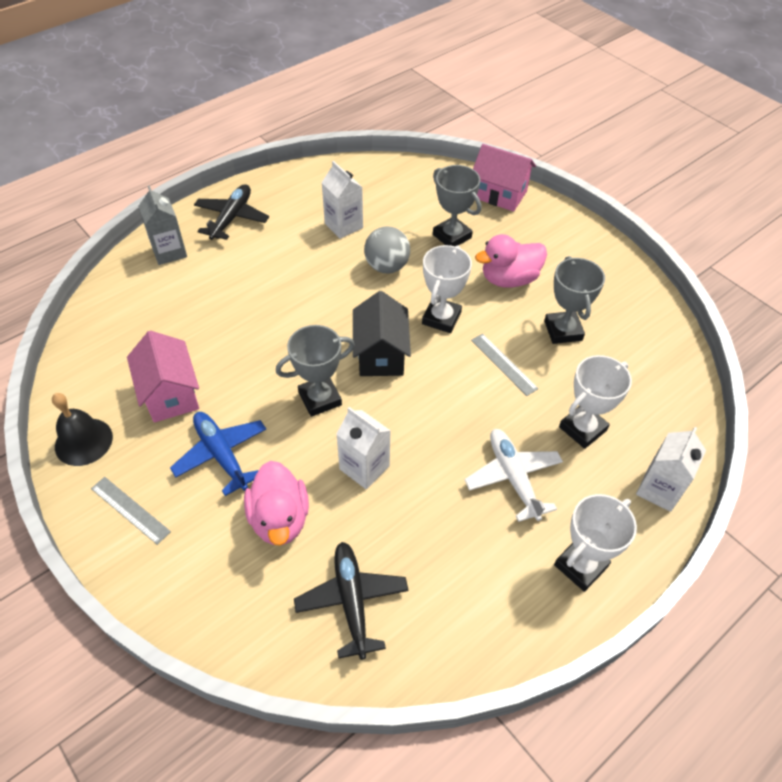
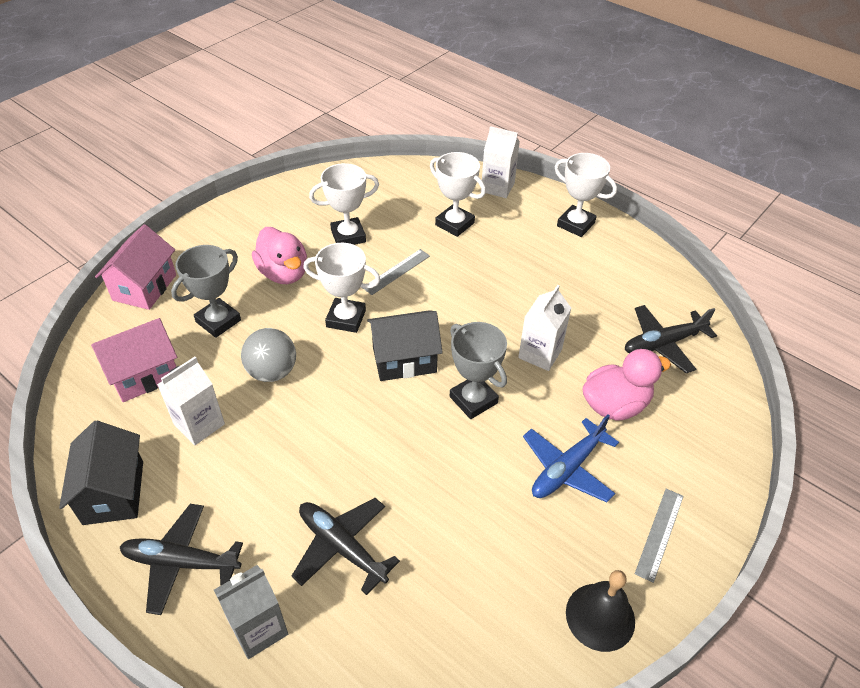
camera: 100 degrees left, 5 degrees down
pink house [127,331,199,423] -> pink house moved to [91,318,177,402]
white plane [465,429,563,522] -> none
grey trophy [544,256,605,344] -> white trophy [309,163,379,245]
none -> black house [59,420,143,525]
none -> black plane [292,498,400,595]

